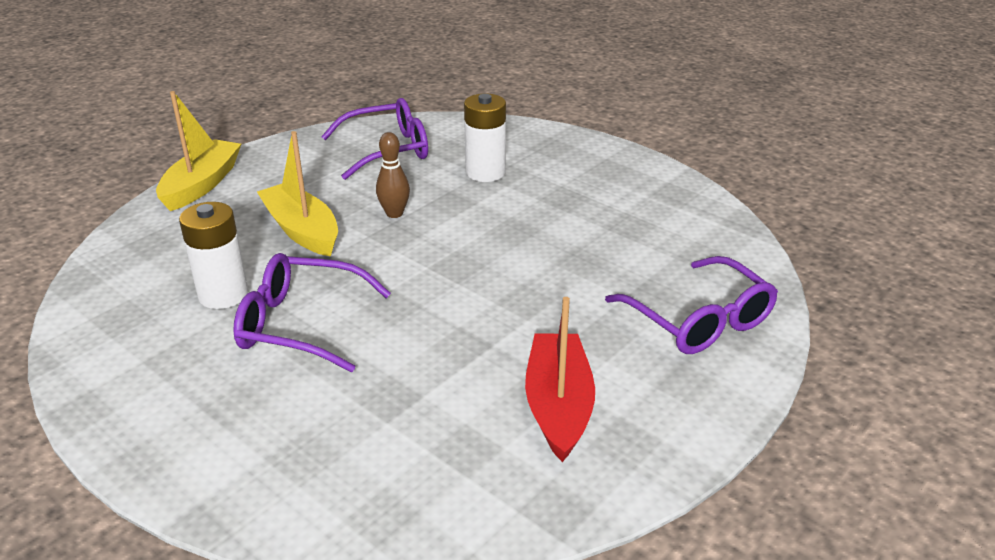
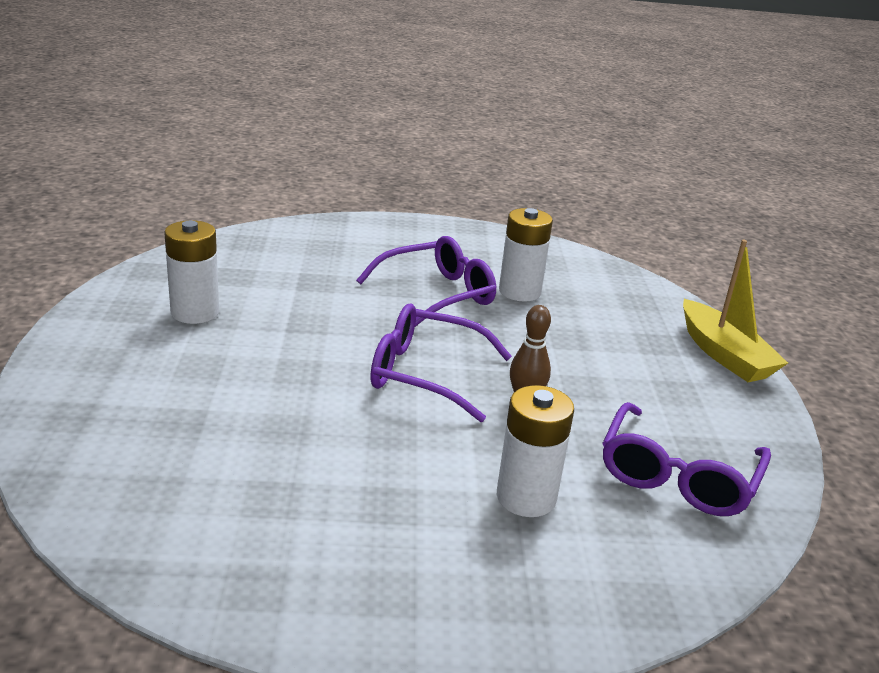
camera: 135 degrees right, 5 degrees down
yellow boat [257,131,338,257] -> none
red boat [525,297,595,462] -> white battery [164,220,219,324]
purple glasses [605,256,778,354] -> purple glasses moved to [370,304,512,422]

